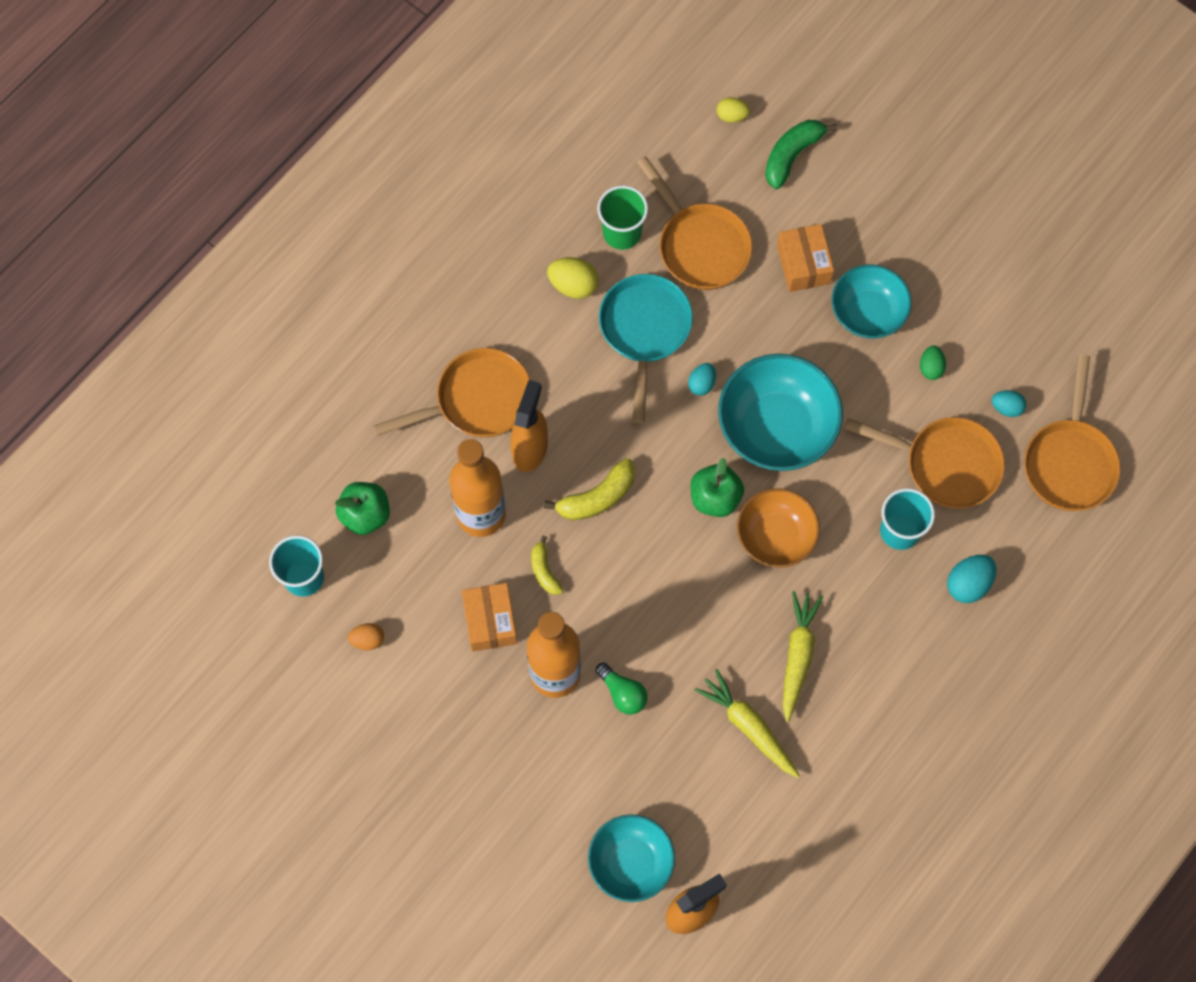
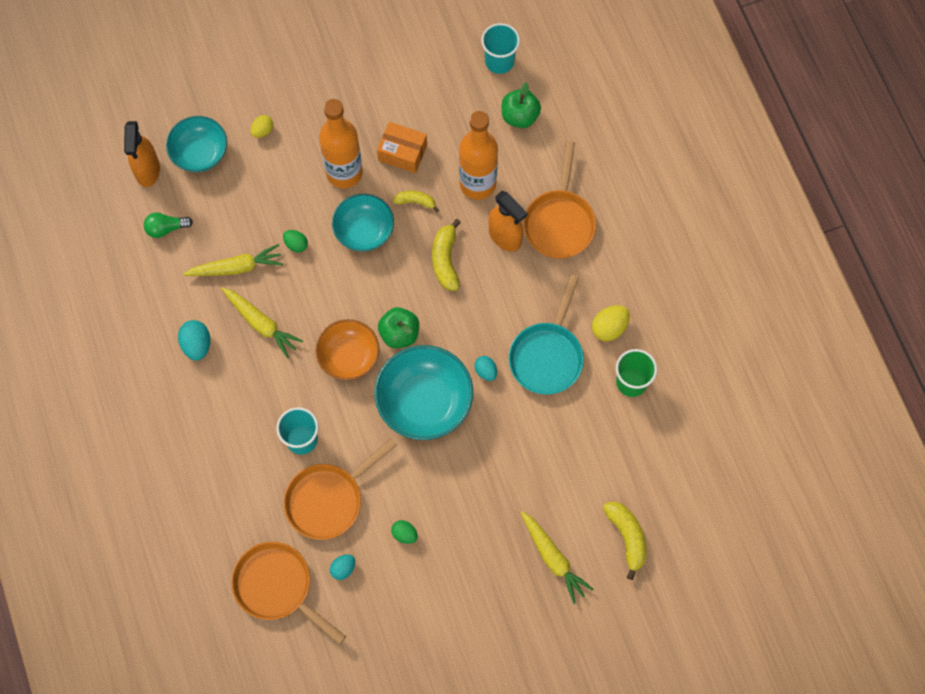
camera: 120 degrees right, 0 degrees up
orange egg [348,623,384,650] -> none
green light bulb [596,663,648,715] -> green light bulb moved to [144,212,193,238]
turquoise pan [599,274,693,423] -> turquoise pan turned 75 degrees clockwise [509,275,584,395]
orange pan [637,156,752,290] -> none
yellow egg [717,97,750,123] -> yellow egg moved to [250,115,273,138]
green banana [765,120,837,189] -> yellow banana [603,501,647,580]
orange box [777,224,834,292] -> none
turquoise bowl [832,264,912,339] -> turquoise bowl moved to [332,194,394,251]
turquoise egg [947,555,996,603] -> turquoise egg moved to [178,320,210,361]
none -> green egg [283,230,308,252]
none -> yellow carrot [521,511,594,604]

